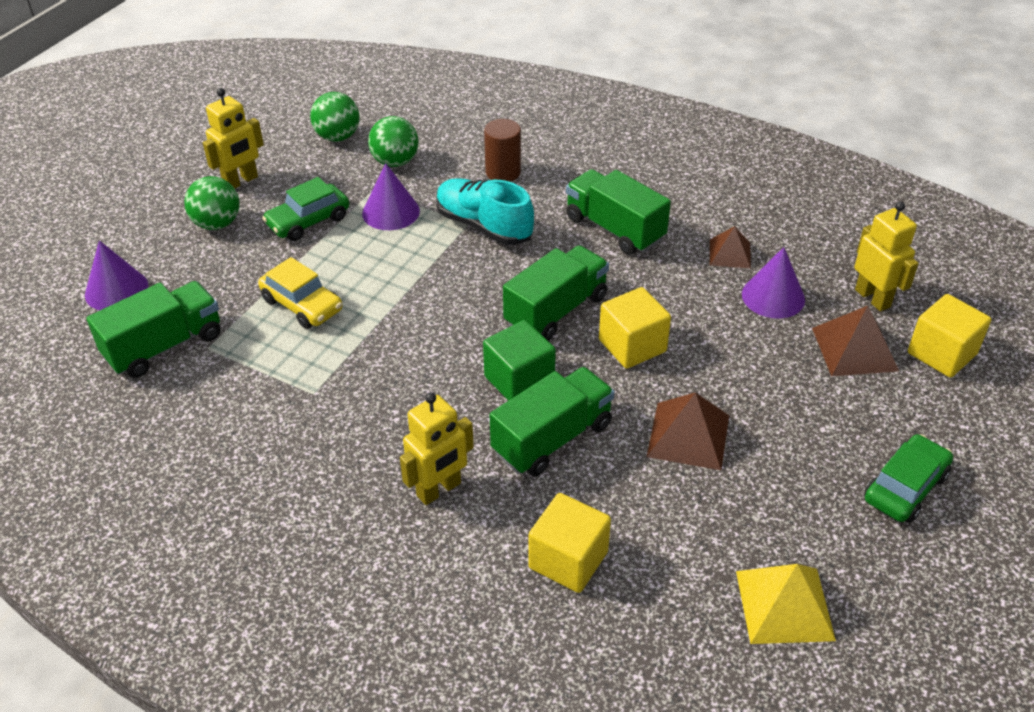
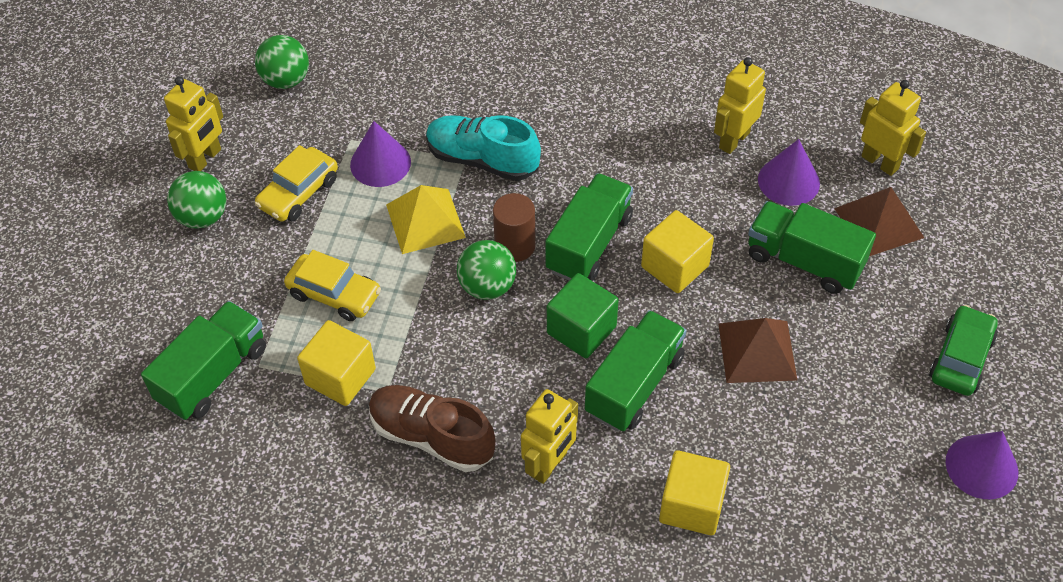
camera: 15 degrees left, 10 degrees up
purple cone [85,240,148,310] -> purple cone moved to [945,431,1018,499]
green car [262,177,349,241] -> yellow car [255,145,338,222]
green ball [368,116,419,167] -> green ball moved to [457,240,516,300]
brown cylinder [484,119,521,182] -> brown cylinder moved to [493,193,536,262]
green truck [566,169,671,255] -> green truck moved to [748,201,876,294]
brown pyramid [710,226,751,268] -> yellow robot [714,57,766,154]
yellow pyramid [736,564,836,644] -> yellow pyramid moved to [386,185,466,254]
yellow cube [908,294,991,378] -> yellow cube moved to [297,320,376,406]
none -> brown shoe [369,385,496,472]

